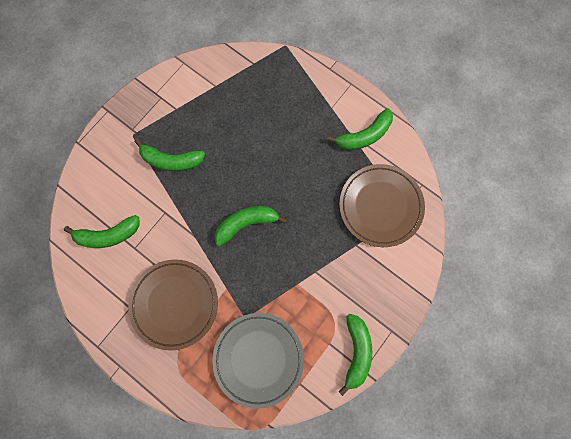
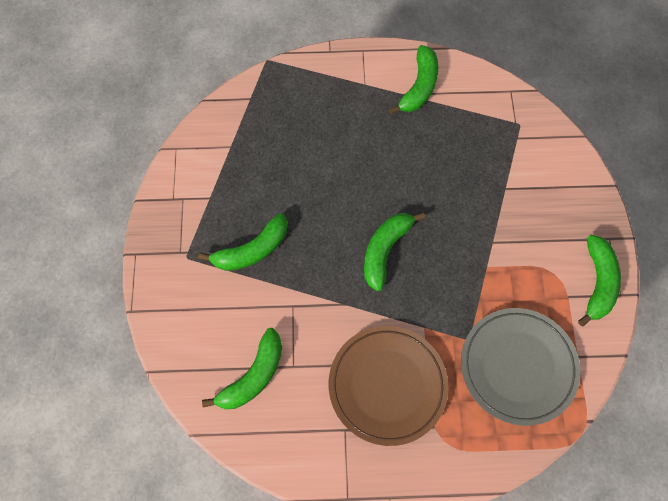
camera: 40 degrees left, 10 degrees down
green banana [338,314,372,396] -> green banana turned 45 degrees clockwise [578,235,621,327]
brown plate [339,164,425,247] -> none

